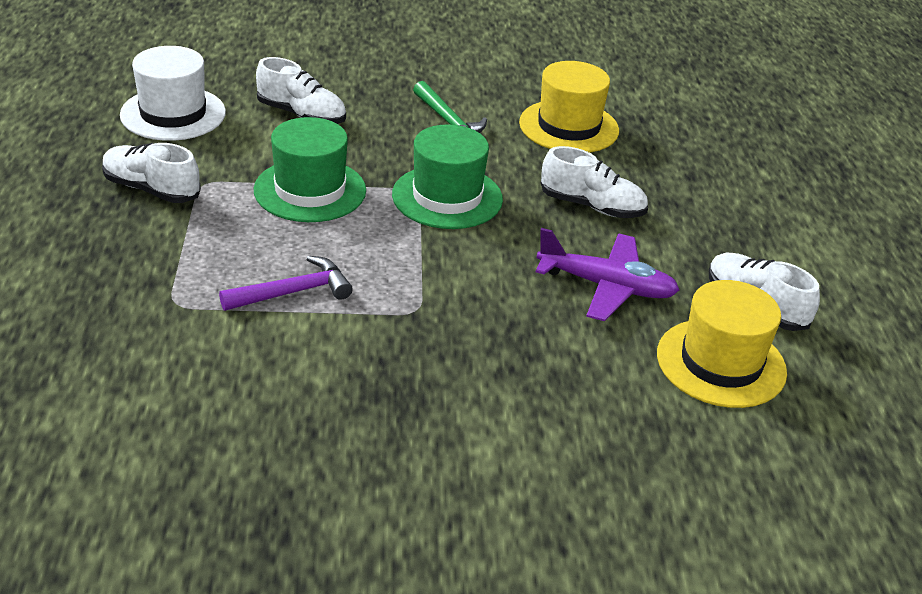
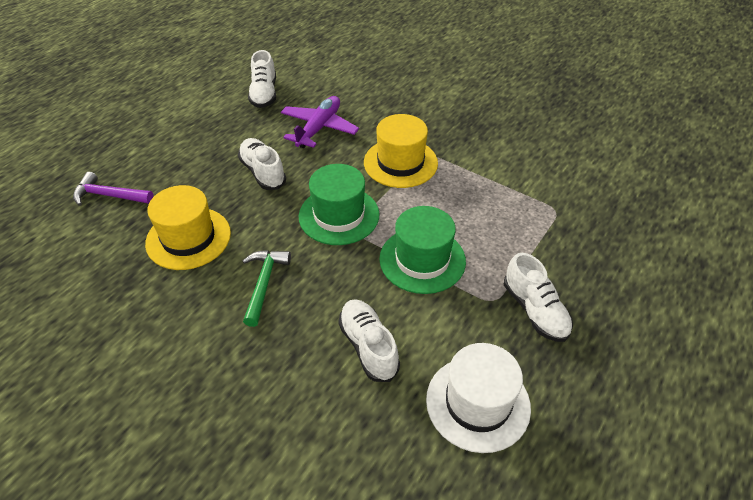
camera: 140 degrees left, 10 degrees up
purple hammer [219,256,353,311] -> purple hammer moved to [73,172,154,206]
purple plane [536,228,679,321] -> purple plane turned 60 degrees clockwise [281,96,359,148]
yellow hat [657,280,787,408] -> yellow hat moved to [364,114,438,188]

